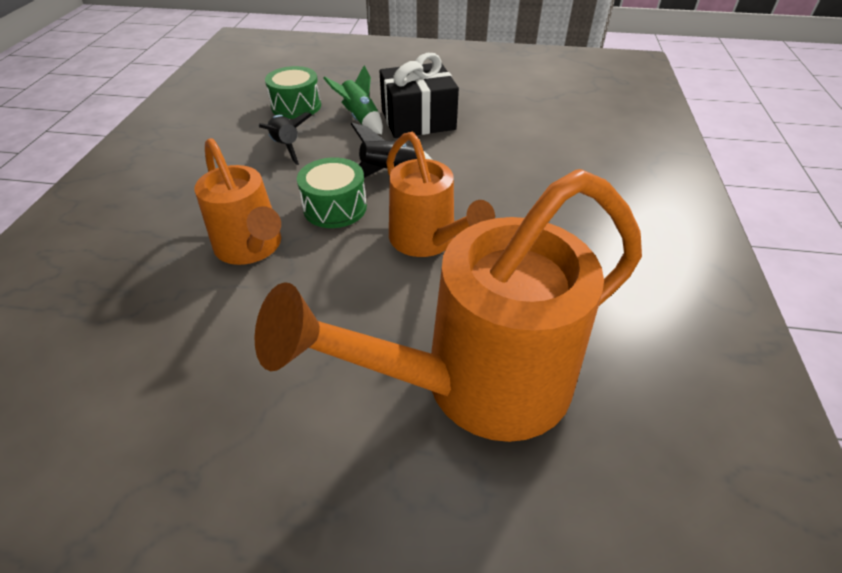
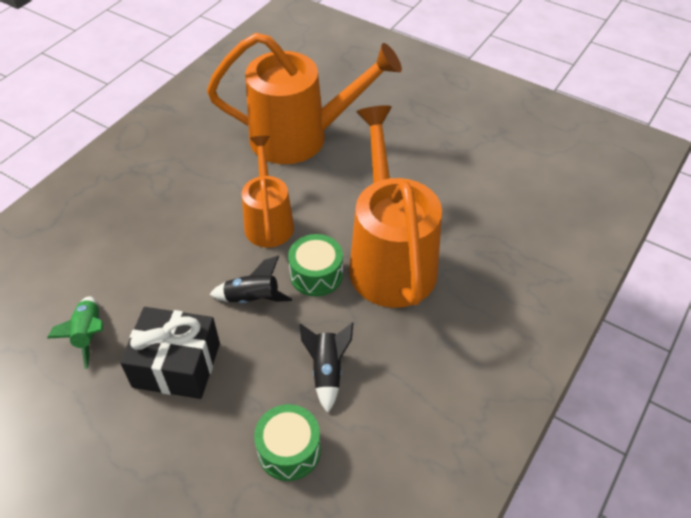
camera: 155 degrees left, 5 degrees up
orange watering can [195,138,281,265] -> orange watering can [349,105,442,308], size x1.70
green rocket [323,66,383,134] -> green rocket moved to [47,296,103,369]

